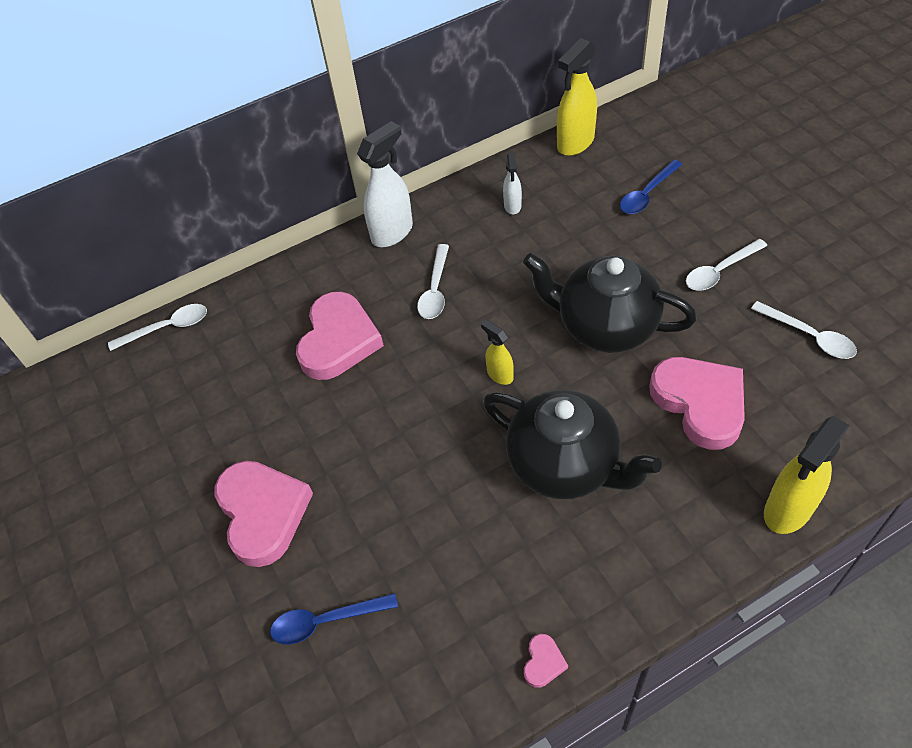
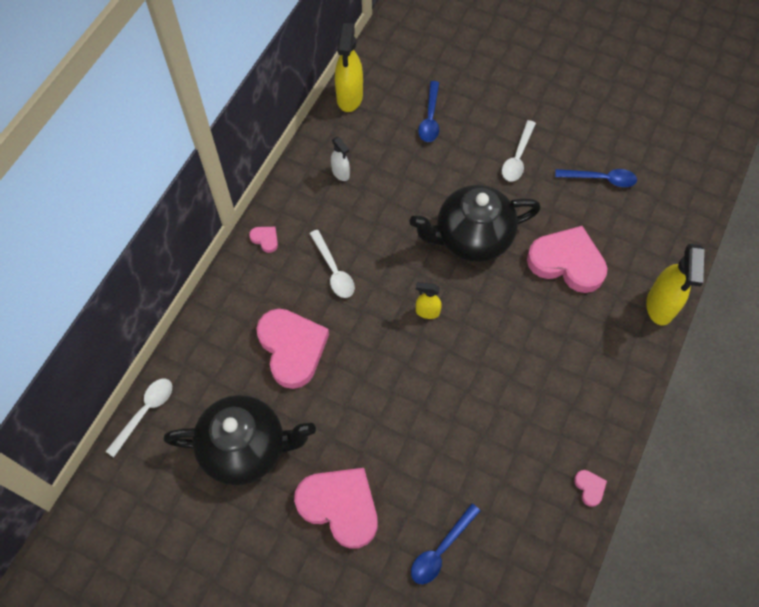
camera: 40 degrees left, 10 degrees up
white spray bottle [357,121,413,247] -> pink heart [249,227,278,253]
black teapot [483,390,662,499] -> black teapot moved to [163,395,316,485]
white spoon [751,301,857,359] -> blue spoon [555,169,637,187]

